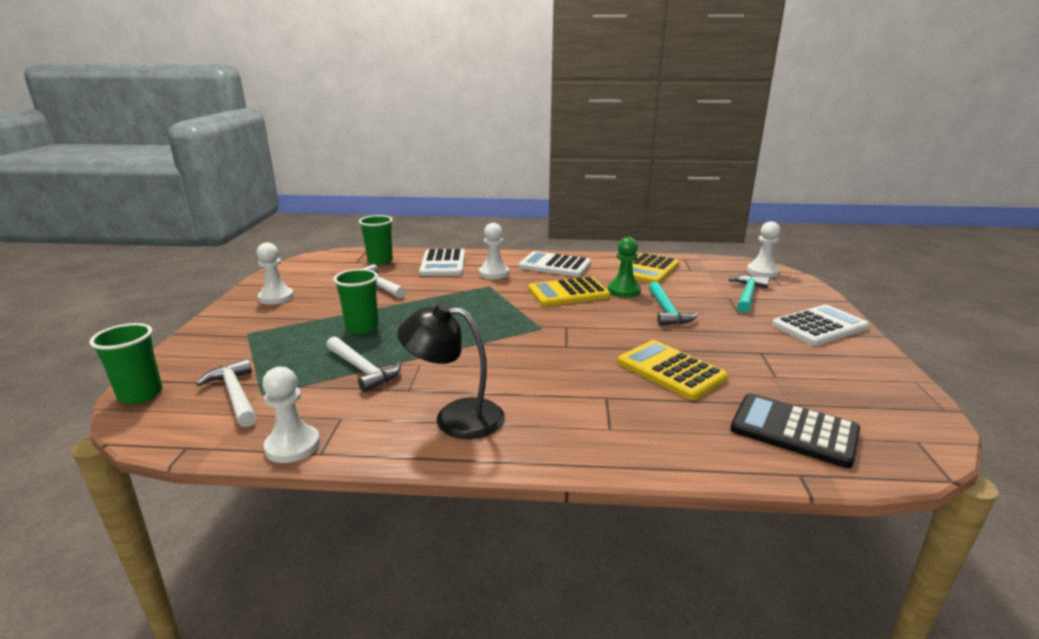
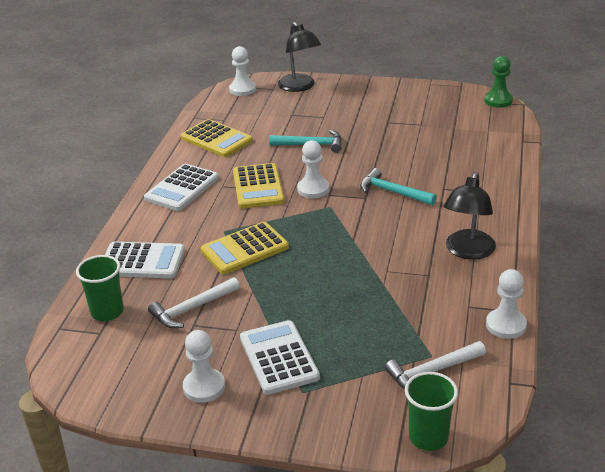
camera: 80 degrees left, 10 degrees up
white hammer [326,336,401,392] -> none
green cup [333,269,378,334] -> none
white pawn [479,223,509,279] -> white pawn moved to [297,140,329,198]
green pawn [608,237,641,298] -> green pawn moved to [484,56,513,108]
yellow calculator [618,340,728,400] -> yellow calculator moved to [201,222,289,274]
turquoise hammer [729,275,770,313] -> turquoise hammer moved to [360,168,437,205]
black calculator [730,393,860,468] -> none
white calculator [772,305,869,346] -> white calculator moved to [240,320,320,395]
none -> black lamp [278,22,321,92]

